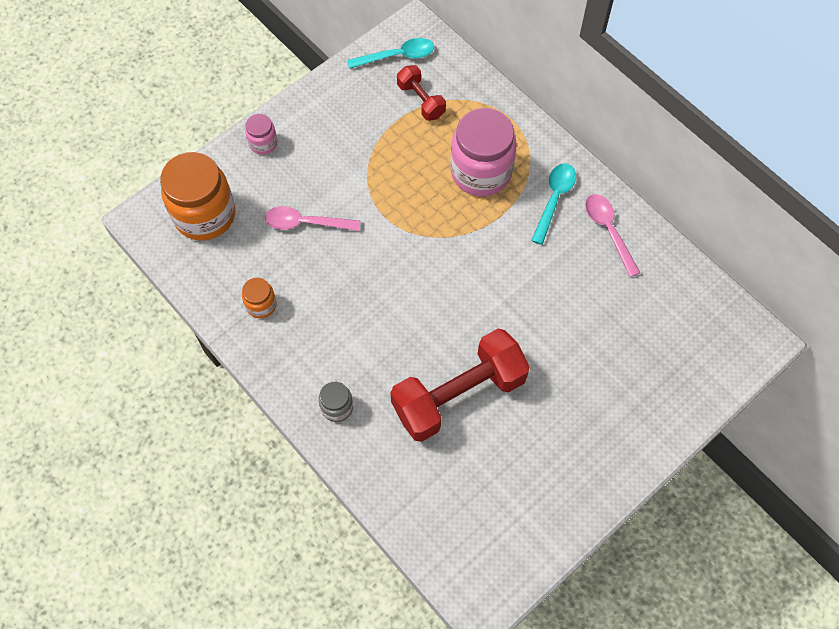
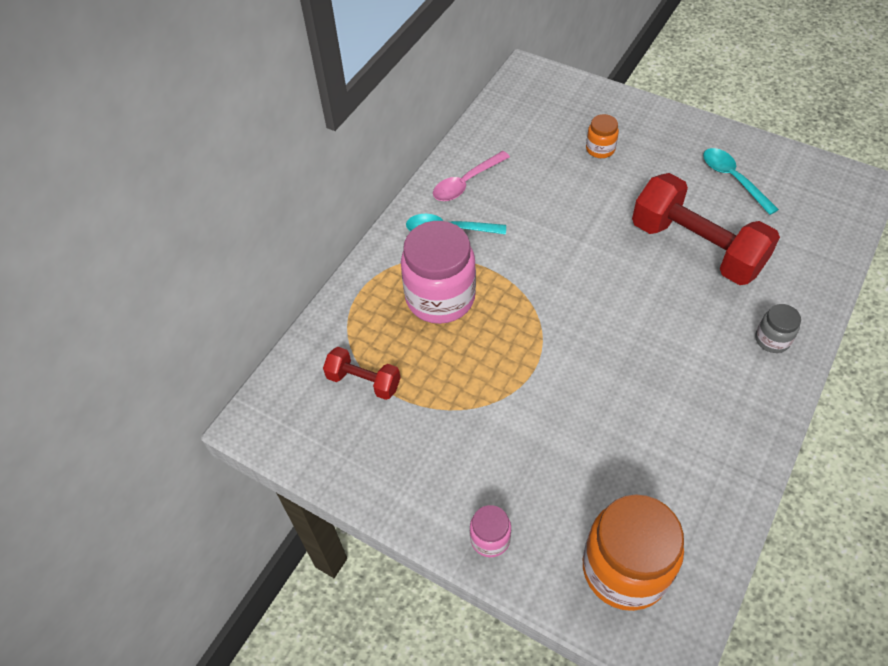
camera: 105 degrees left, 10 degrees down
orange jar [242,278,277,318] -> orange jar moved to [586,114,619,158]
pink spoon [265,206,361,231] -> none
turquoise spoon [347,38,434,69] -> turquoise spoon moved to [703,148,779,215]
red dumbbell [397,65,446,121] -> red dumbbell turned 75 degrees clockwise [323,347,400,400]

